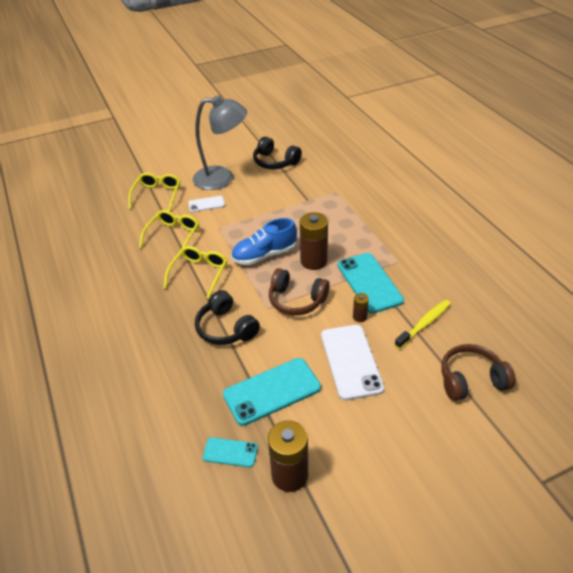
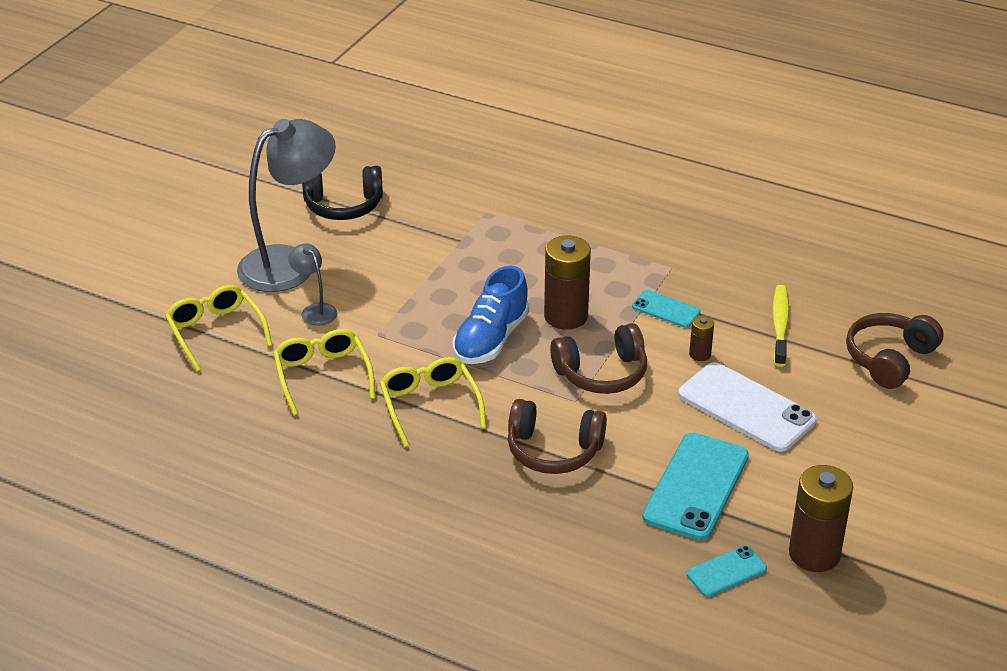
camera: 40 degrees left, 5 degrees down
white phone [188,196,225,212] -> grey lamp [288,243,337,326]
black headphones [195,290,260,345] -> brown headphones [508,399,607,474]
turquoise phone [338,253,404,314] -> turquoise phone [632,290,701,328], size x0.53

